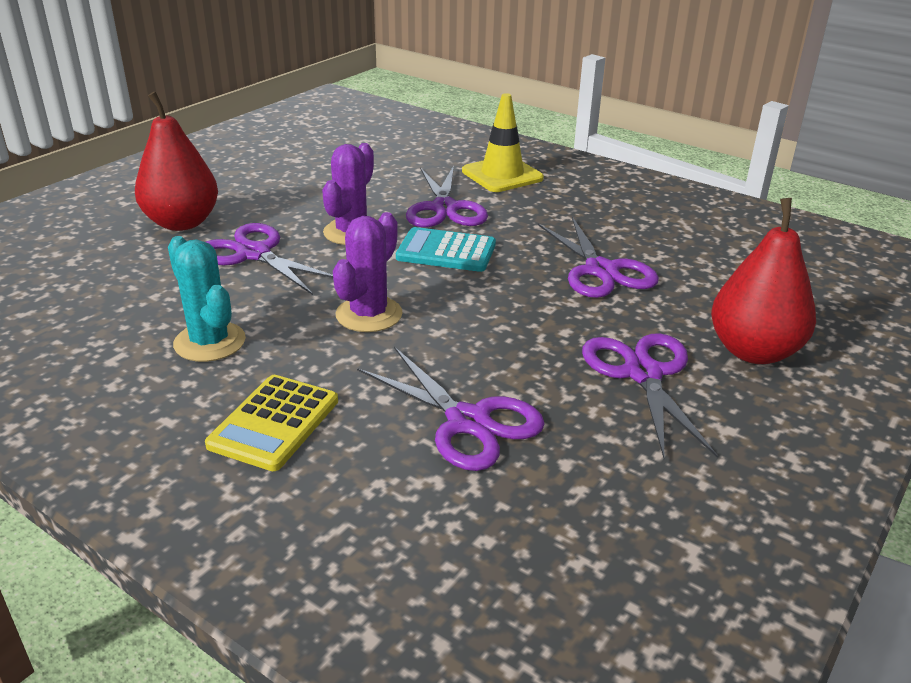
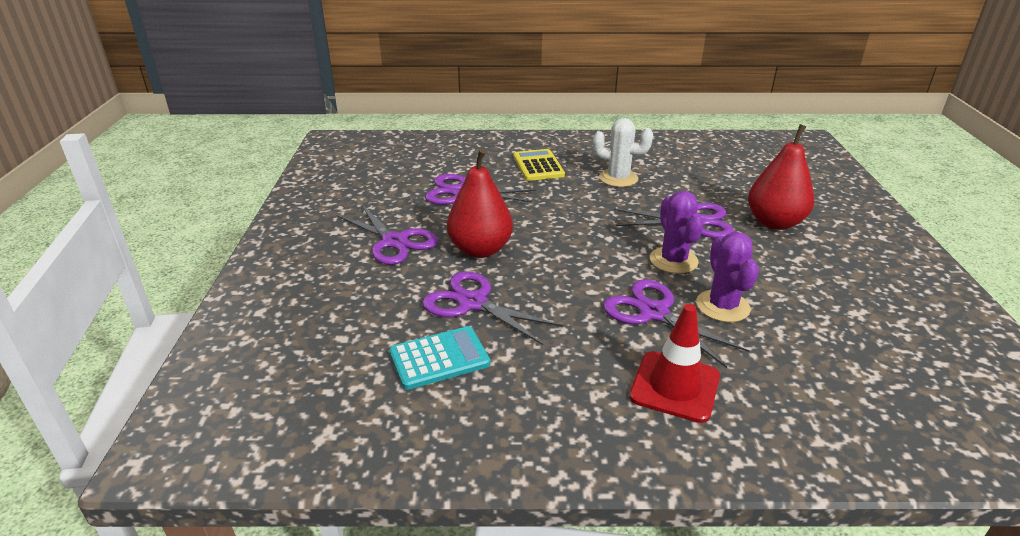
camera: 145 degrees right, 0 degrees up
turquoise cactus [168,236,246,362] -> white cactus [593,118,653,187]
purple cactus [333,212,403,332] -> purple cactus moved to [696,232,759,322]
turquoise calculator [396,227,496,272] -> turquoise calculator moved to [389,326,490,390]
yellow traffic cone [462,93,544,192] -> red traffic cone [629,304,720,423]
red pear [711,198,816,364] -> red pear moved to [447,148,513,258]

